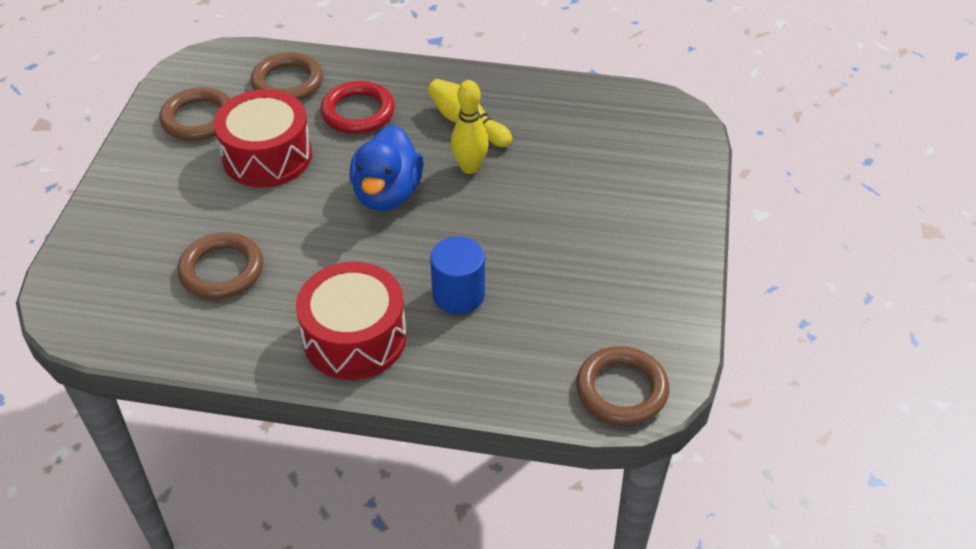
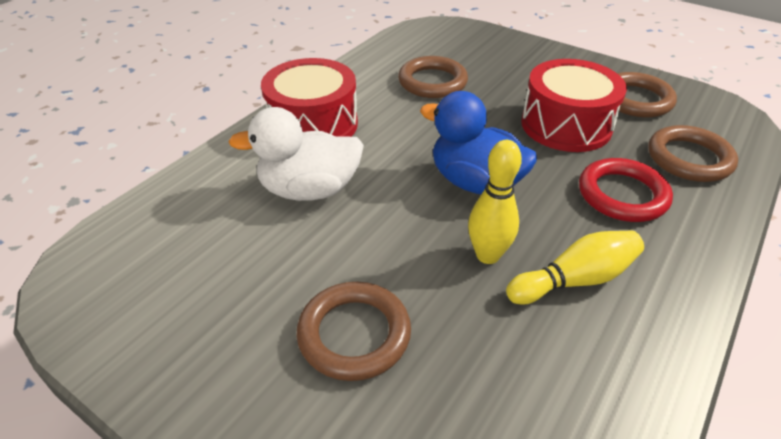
camera: 115 degrees right, 5 degrees down
blue cylinder [430,236,485,314] -> white duck [228,107,364,201]
brown ring [576,346,669,425] -> brown ring moved to [296,282,411,381]

